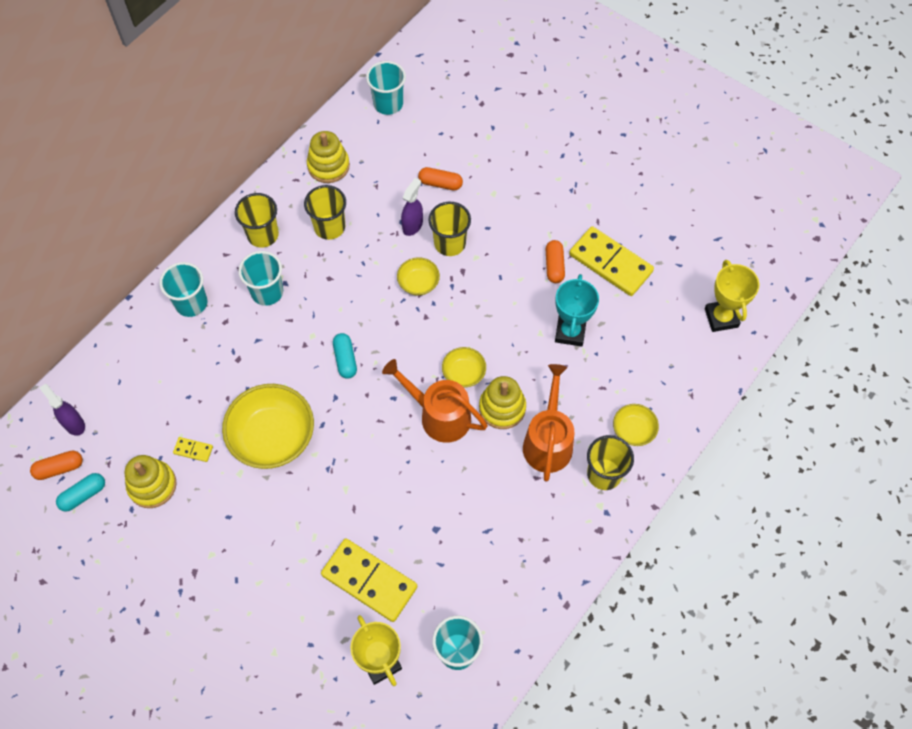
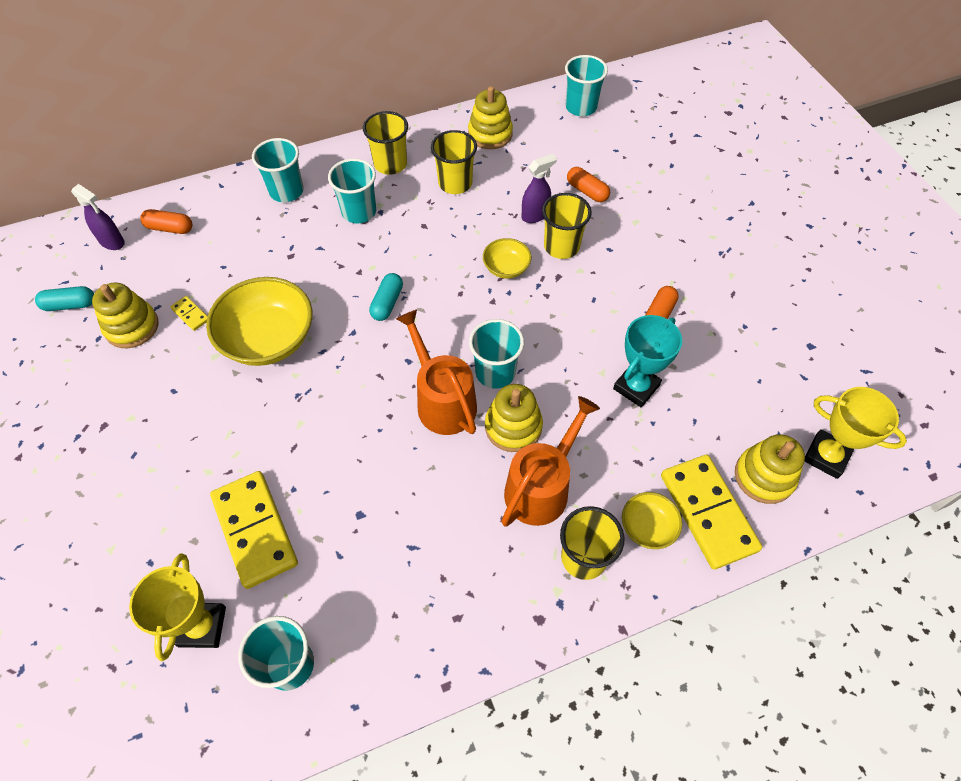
camera: 30 degrees right, 5 degrees down
orange capsule [30,450,83,480] -> orange capsule moved to [140,209,192,234]
purple spray bottle [40,384,85,436] -> purple spray bottle turned 135 degrees clockwise [71,184,125,250]
yellow bowl [442,347,486,388] -> turquoise cup [469,319,524,389]
yellow domino [569,226,654,296] -> yellow domino moved to [661,455,762,569]
yellow trophy [705,260,759,332] -> yellow trophy turned 75 degrees counterclockwise [804,387,907,479]
none -> yellow stacking toy [735,434,805,504]

